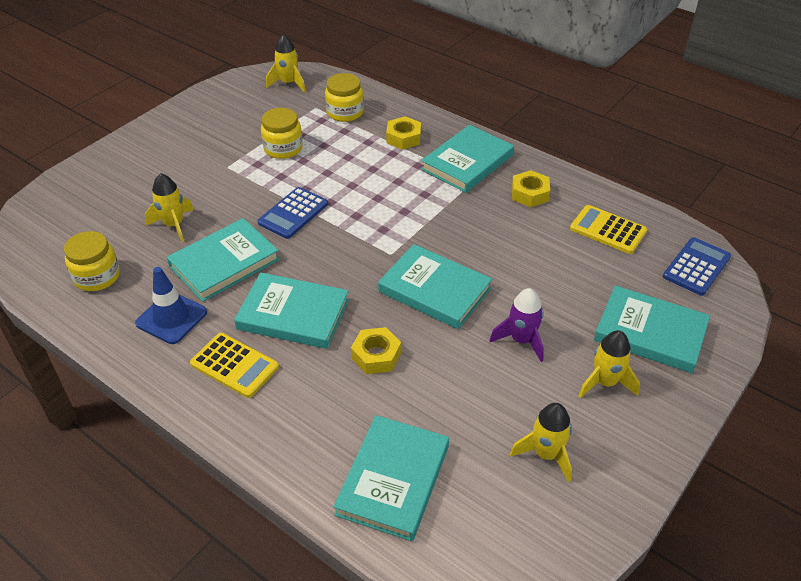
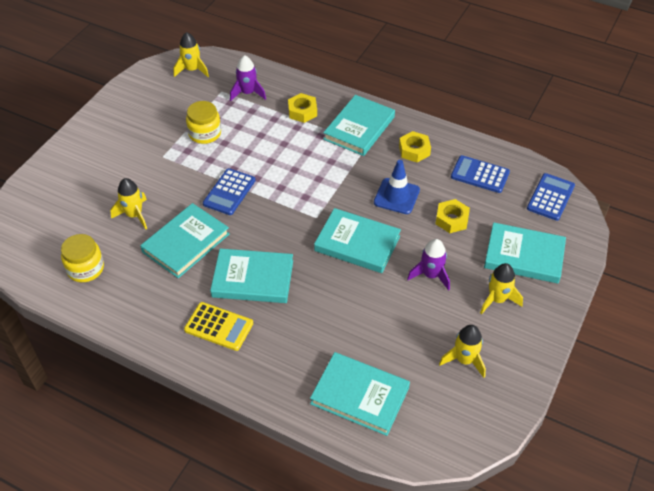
camera: 10 degrees left, 5 degrees up
blue traffic cone [135,267,207,344] -> blue traffic cone moved to [374,160,420,214]
yellow jar [325,73,364,122] -> purple rocket [230,55,266,101]
turquoise book [333,415,449,541] -> turquoise book turned 75 degrees counterclockwise [310,352,410,436]
yellow nut [351,327,401,374] -> yellow nut moved to [436,199,470,233]
yellow calculator [570,205,647,254] -> blue calculator [451,155,510,193]

